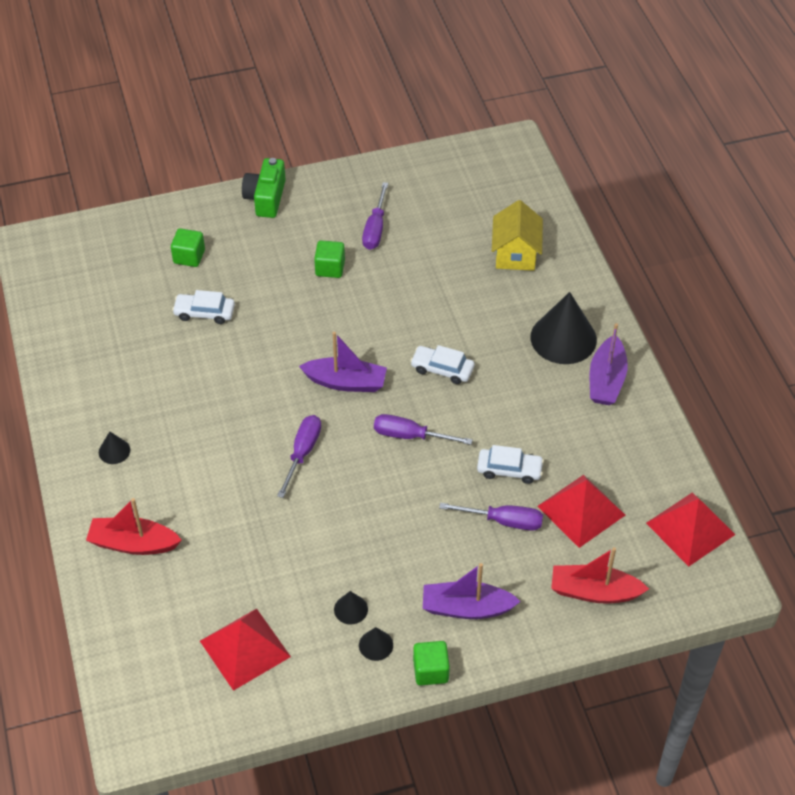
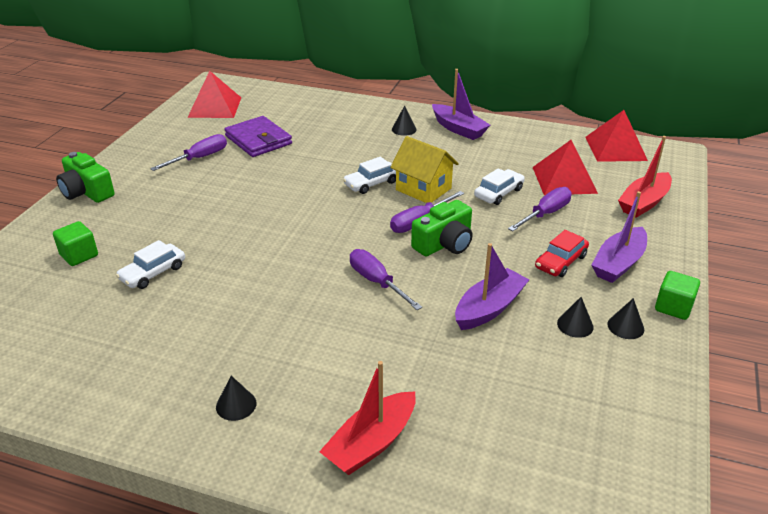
camera: 55 degrees left, 15 degrees down
red pyramid [200,609,291,691] -> red pyramid moved to [187,71,241,118]
purple boat [299,332,387,392] -> purple boat moved to [455,243,529,330]
green cube [314,240,345,278] -> none
purple screwdriver [362,182,388,250] -> purple screwdriver turned 90 degrees counterclockwise [150,134,227,171]
yellow house [492,200,543,271] -> yellow house moved to [390,136,459,203]
black cone [531,292,597,364] -> black cone [392,106,416,136], size x0.45
none -> purple wallet [224,116,292,157]
none -> green camera [411,200,473,256]
none -> red car [535,230,589,277]

